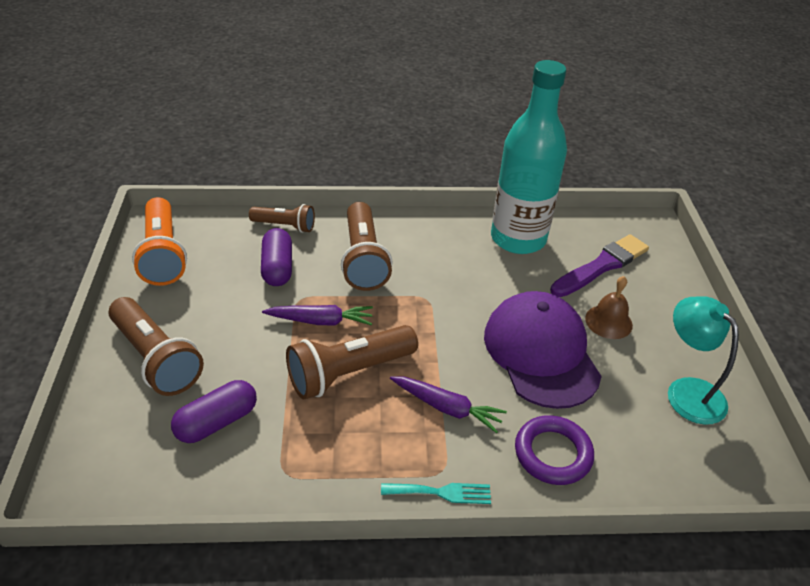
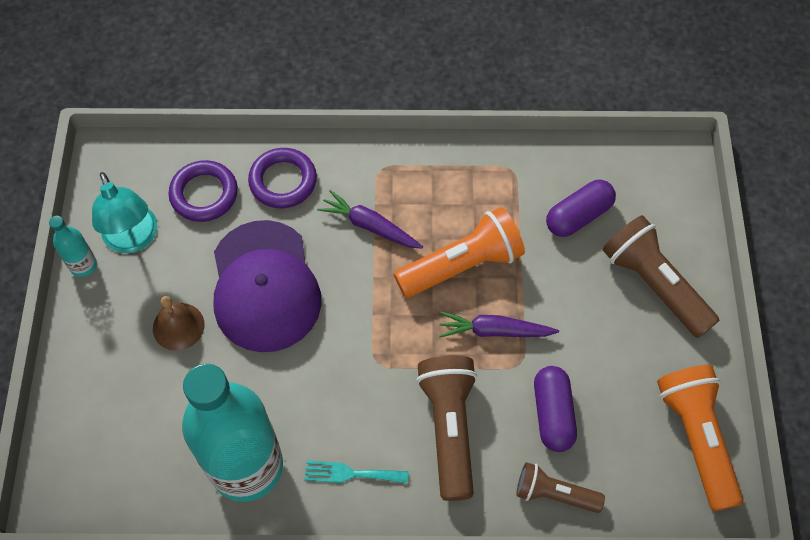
camera: 175 degrees left, 20 degrees up
brown flashlight [286,325,418,399] -> orange flashlight [394,207,525,298]
turquoise fork [381,483,491,504] -> turquoise fork moved to [304,460,409,483]
purple brush [550,234,649,297] -> none
none -> turquoise bottle [49,216,97,277]
none -> purple ring [168,160,238,222]

